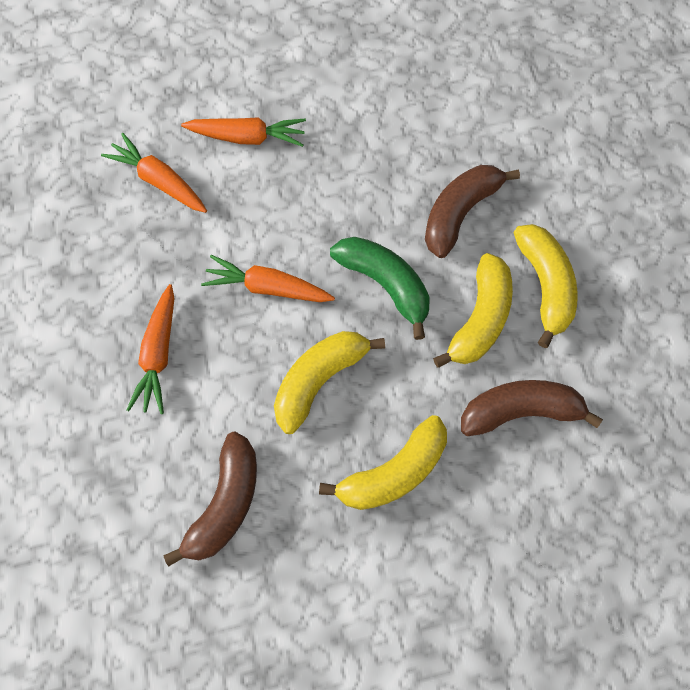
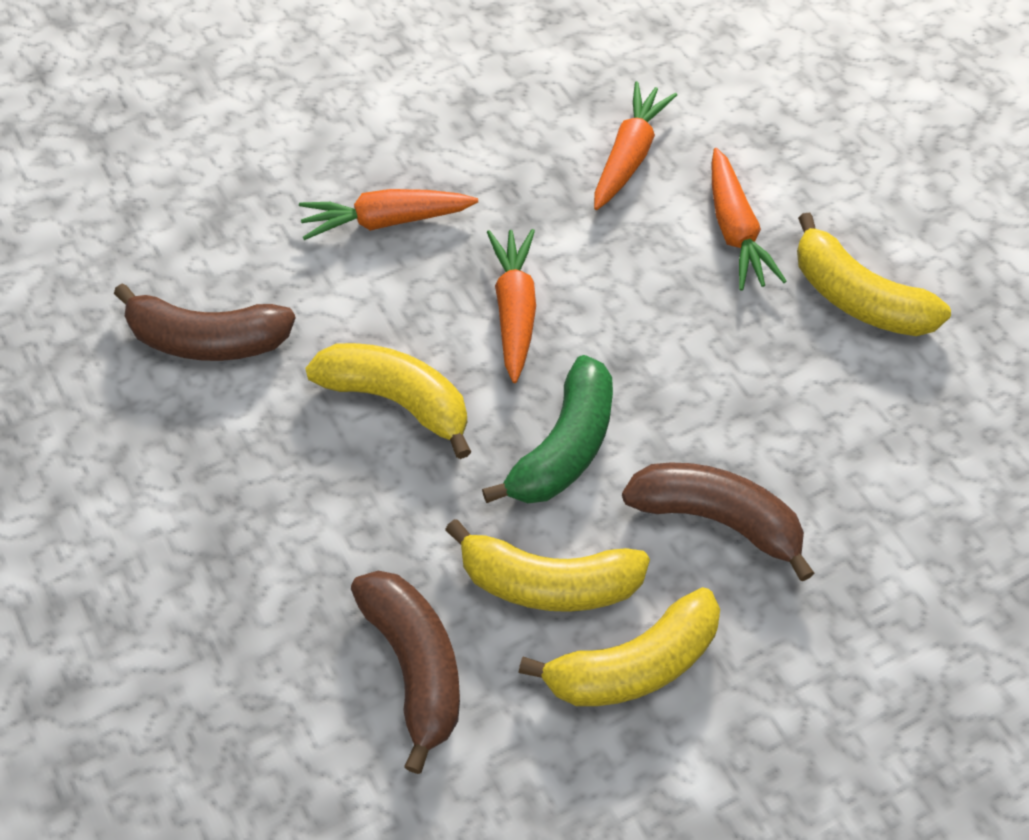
camera: 75 degrees right, 10 degrees down
yellow banana [319,415,447,510] -> yellow banana moved to [797,213,951,336]

